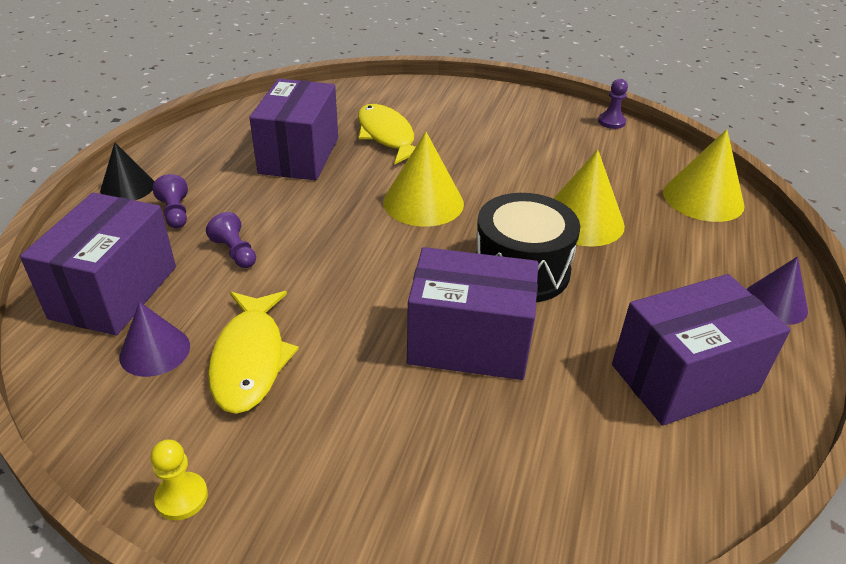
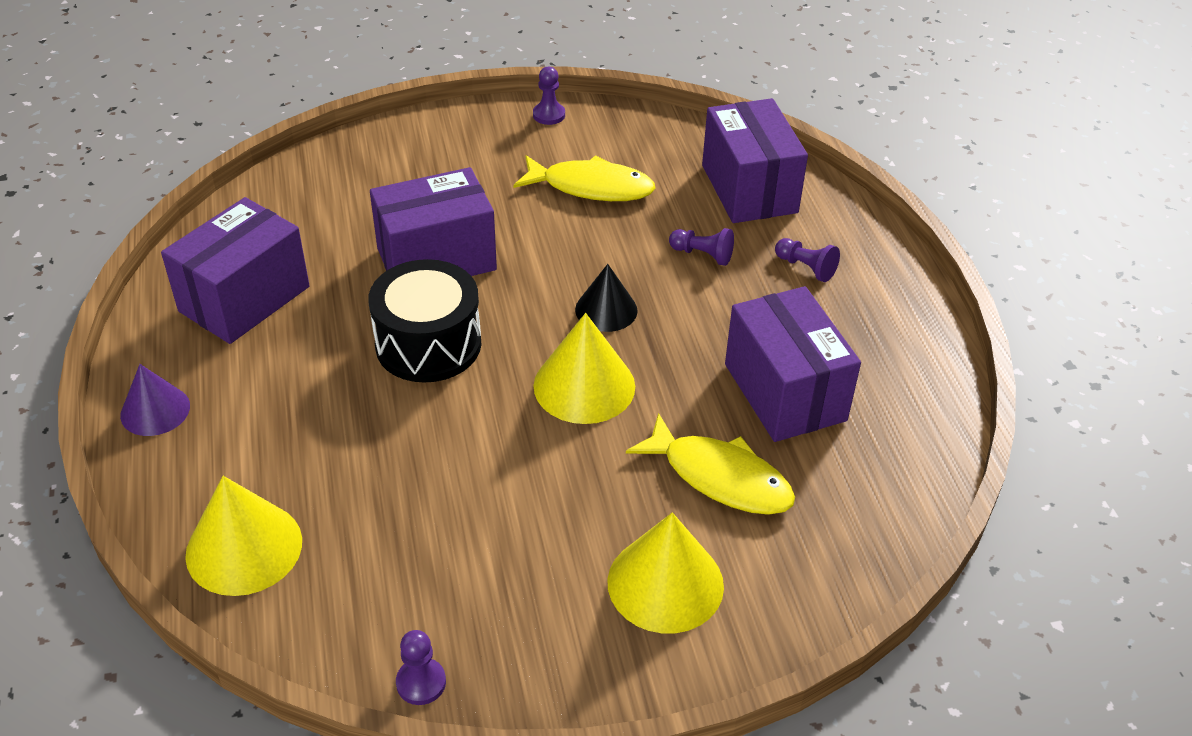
camera: 150 degrees right, 5 degrees up
black cone [100,143,154,200] -> black cone moved to [575,264,638,332]
purple cone [119,302,190,377] -> none
yellow pawn [151,440,208,520] -> purple pawn [533,67,565,125]
yellow fish [208,291,299,414] -> yellow fish turned 135 degrees clockwise [514,155,656,201]
yellow cone [553,150,625,247] -> yellow cone moved to [608,512,724,633]

